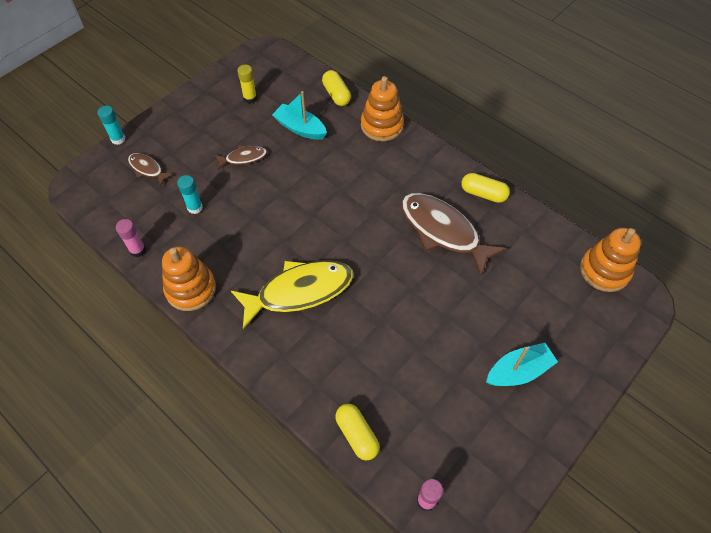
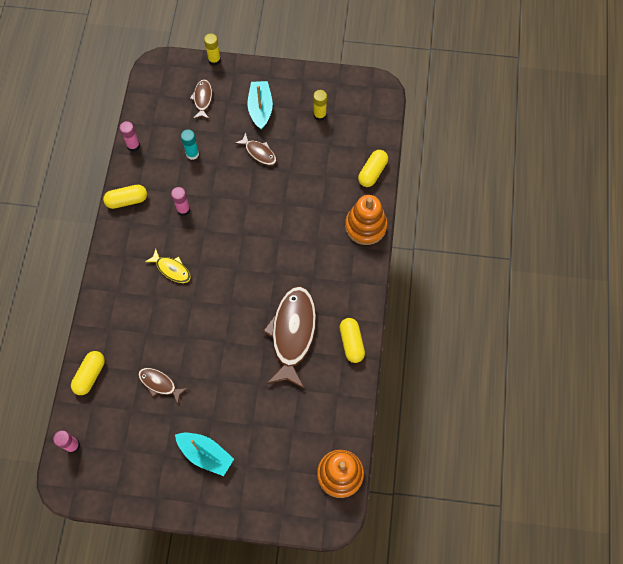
camera: 55 degrees right, 10 degrees up
turquoise glue stick [97,106,126,145] -> yellow glue stick [204,33,221,66]
orange stacking toy [162,247,216,311] -> yellow capsule [103,185,147,209]
yellow fish [231,260,353,329] -> yellow fish [145,249,191,283], size x0.49
turquoise boat [272,91,327,140] -> turquoise boat moved to [247,81,273,130]
none -> brown fish [138,368,188,404]
none -> pink glue stick [171,187,190,216]

